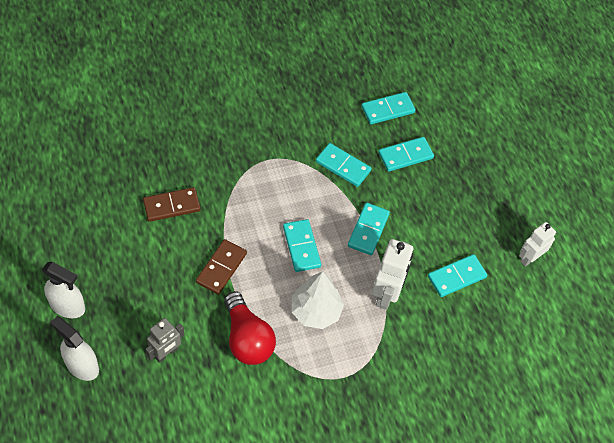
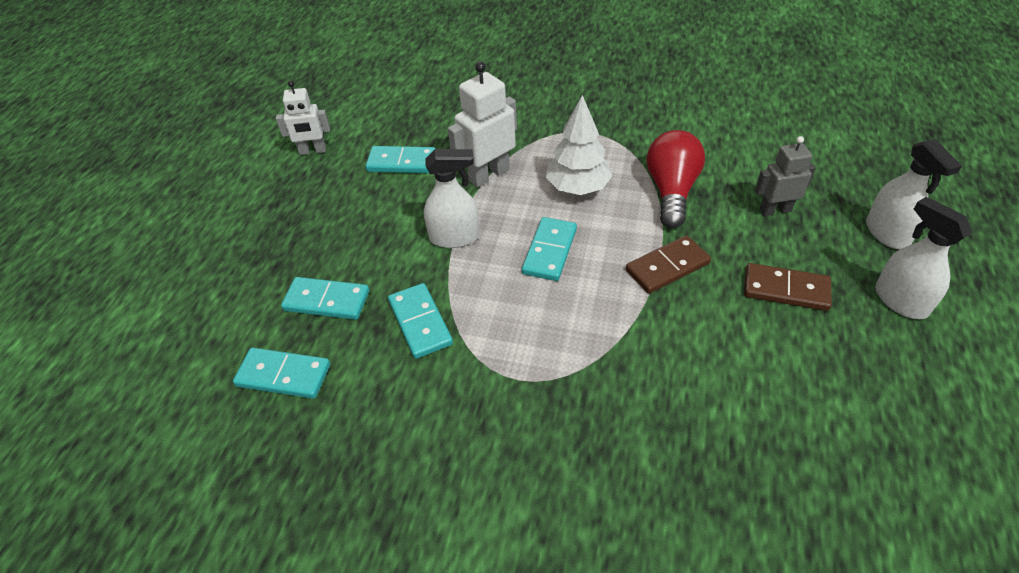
camera: 140 degrees left, 10 degrees down
brown domino [143,187,201,222] -> brown domino moved to [744,263,832,311]
turquoise domino [348,203,390,255] -> white spray bottle [424,149,479,248]

